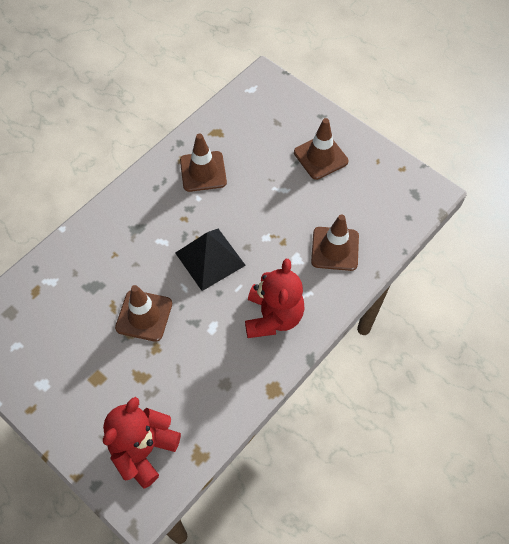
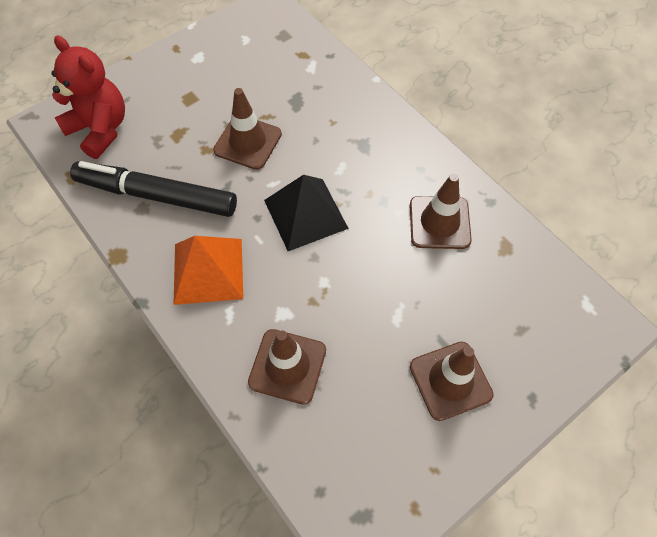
camera: 100 degrees right, 0 degrees up
red teddy bear [245,259,305,338] -> orange pyramid [173,236,243,305]
none -> black marker [70,161,237,217]

